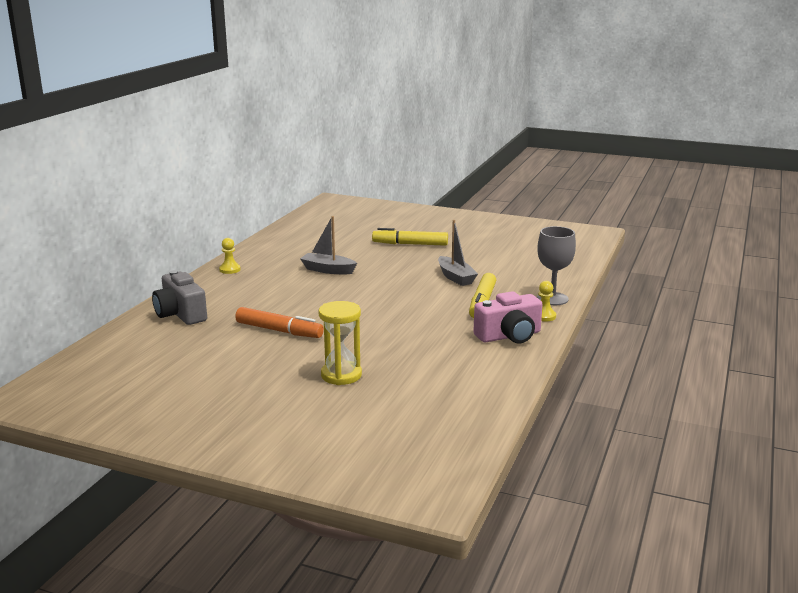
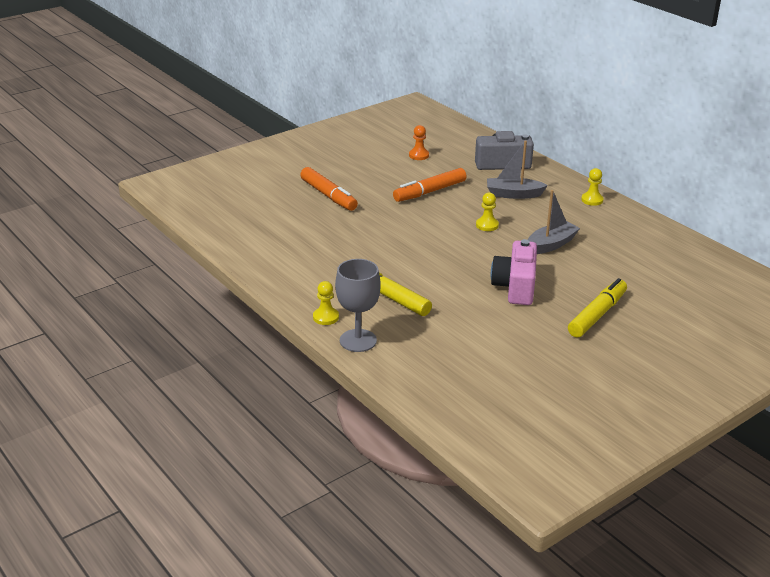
camera: 120 degrees right, 10 degrees up
yellow hourglass [319,301,362,385] -> orange marker [300,167,358,211]
grey boat [438,220,478,286] -> grey boat moved to [487,141,548,199]
pink camera [473,291,543,344] -> pink camera moved to [491,239,537,305]
none -> orange pawn [409,125,429,160]
none -> yellow pawn [476,192,499,231]

